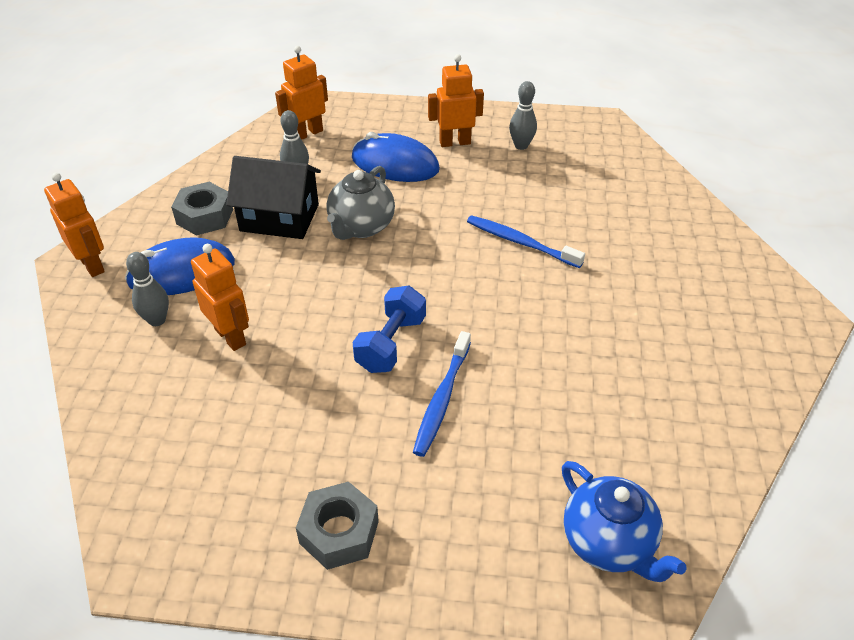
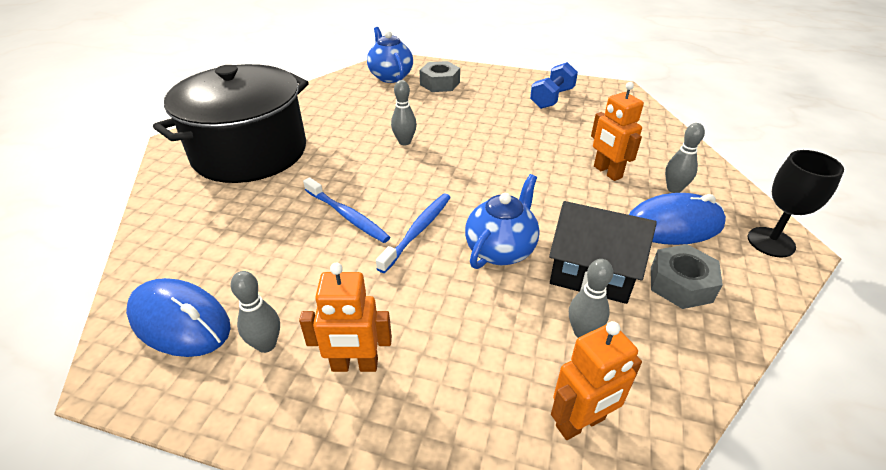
camera: 170 degrees left, 5 degrees down
orange robot [44,173,105,277] -> black goblet [747,150,844,258]
grey nut [296,482,379,570] -> grey nut moved to [420,61,460,92]
grey teapot [327,166,395,240] -> blue teapot [465,174,540,269]
blue mouse [352,132,440,182] -> blue mouse moved to [126,278,231,357]
blue dumbbell [352,286,426,373] -> blue dumbbell moved to [530,62,578,109]
blue toothbrush [413,331,471,457] -> blue toothbrush moved to [376,193,451,273]
none -> black pot [153,64,309,183]
none -> grey bowling pin [391,80,417,145]

